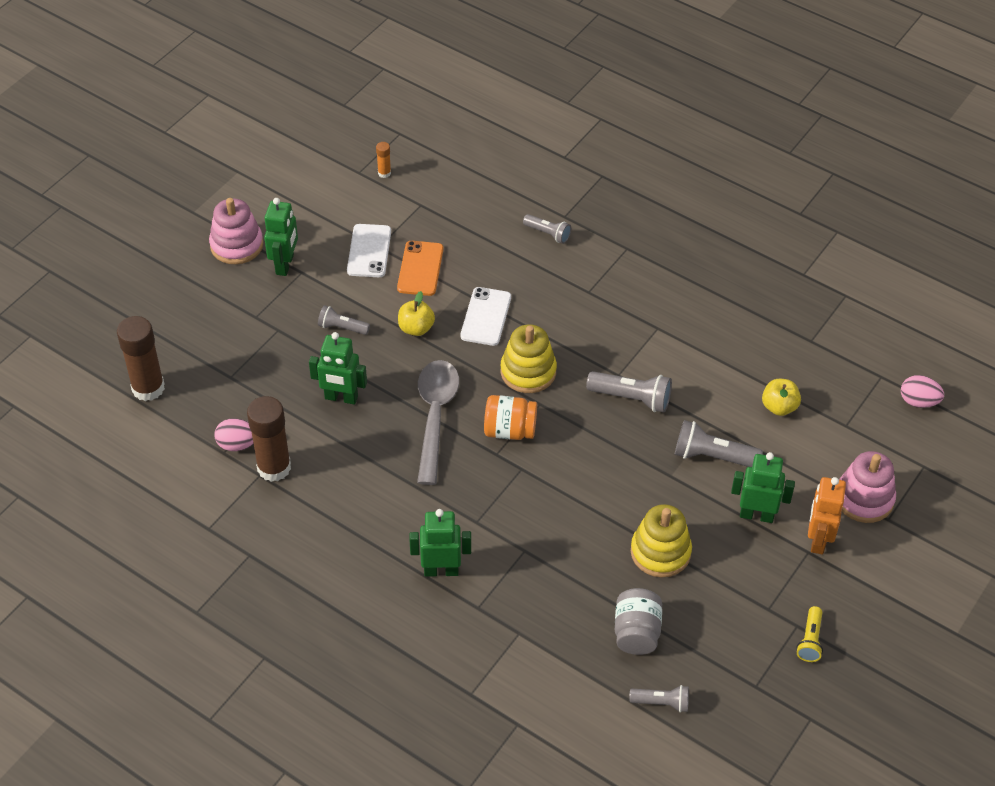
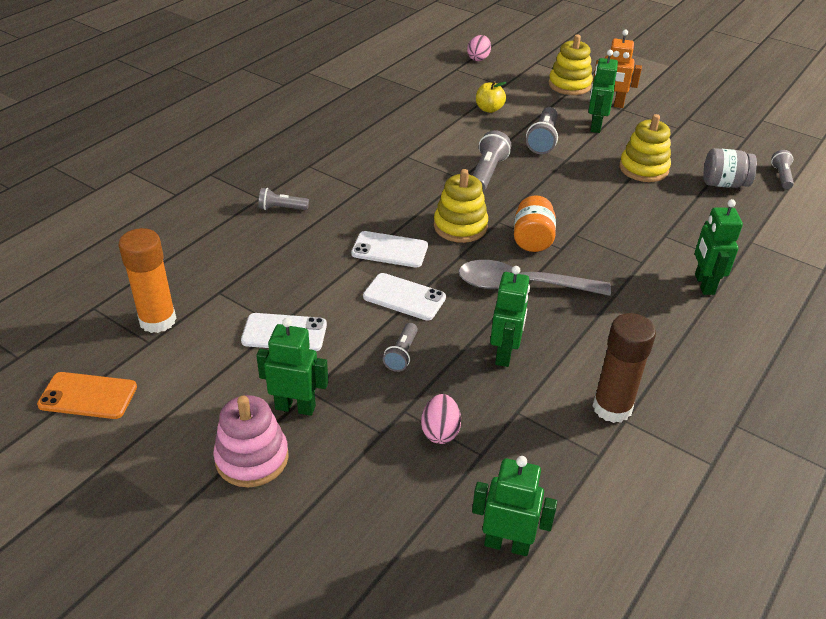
camera: 90 degrees left, 10 degrees down
brown glue stick [117,316,165,401] -> green robot [472,456,557,556]
pink egg [214,419,253,451] -> pink egg moved to [421,394,461,444]
orange glue stick [376,142,391,178] -> orange glue stick [119,228,177,333], size x2.24
orange phone [397,241,443,296] -> orange phone moved to [37,372,137,419]
yellow apple [398,291,435,336] -> white phone [363,273,446,321]
grey flashlight [523,214,571,244] -> grey flashlight turned 120 degrees counterclockwise [258,188,309,210]
yellow flashlight [796,606,823,662] -> none
pink stacking toy [839,451,896,523] -> yellow stacking toy [548,34,593,95]

